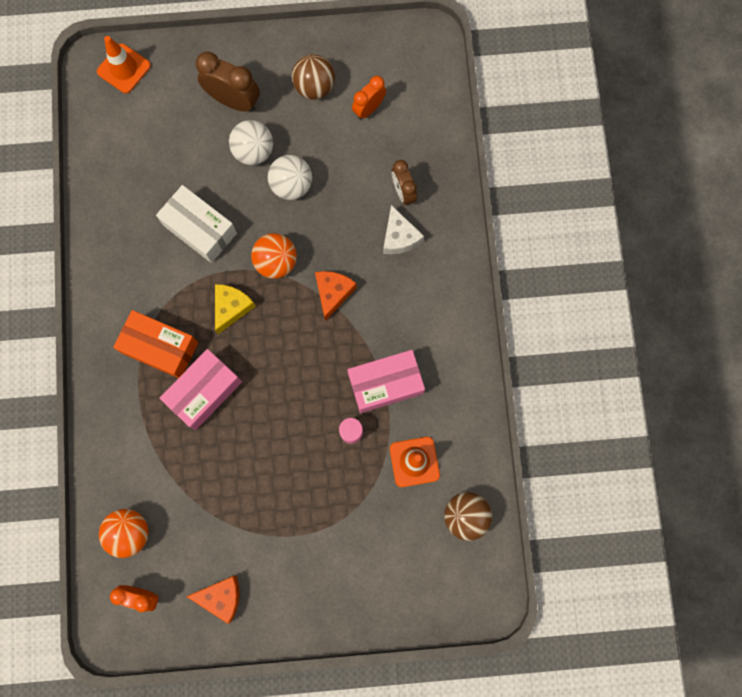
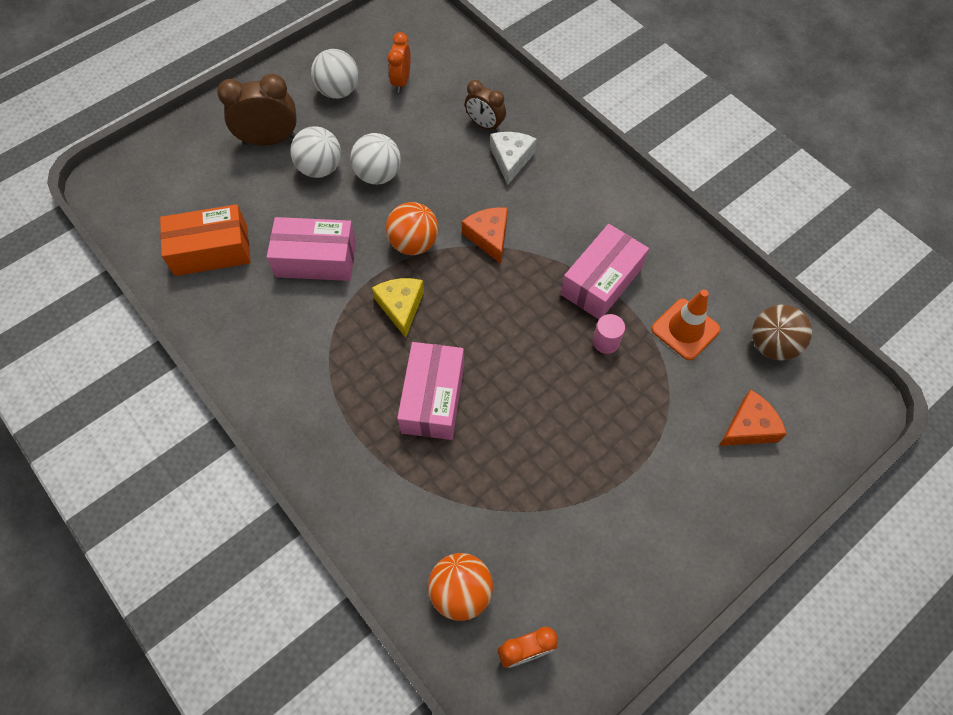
camera: 35 degrees left, 15 degrees down
orange traffic cone [97,36,151,93] -> none
orange box [113,310,198,378] -> orange box moved to [160,204,251,276]
white box [156,185,237,263] -> pink box [267,217,356,281]
orange cheese [186,575,239,624] -> orange cheese moved to [719,390,787,446]
brown ball [292,54,335,100] -> white ball [311,49,359,99]
white cheese [383,205,424,254] -> white cheese turned 120 degrees counterclockwise [490,132,537,185]

